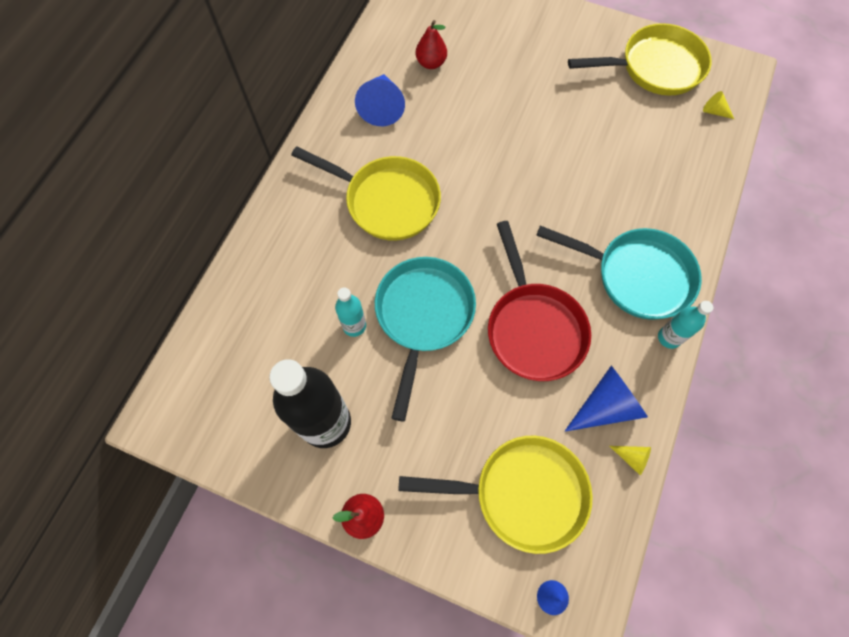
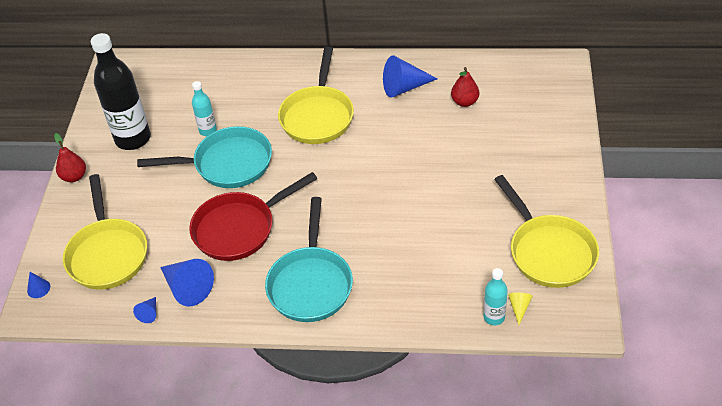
camera: 75 degrees right, 20 degrees down
yellow cone [610,446,651,475] -> blue cone [133,297,156,323]
turquoise bottle [658,301,713,349] -> turquoise bottle moved to [483,268,508,325]

